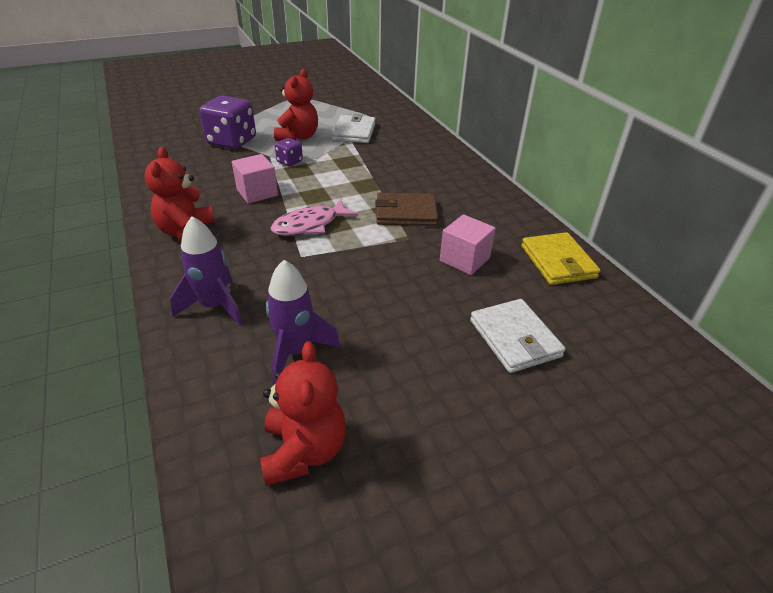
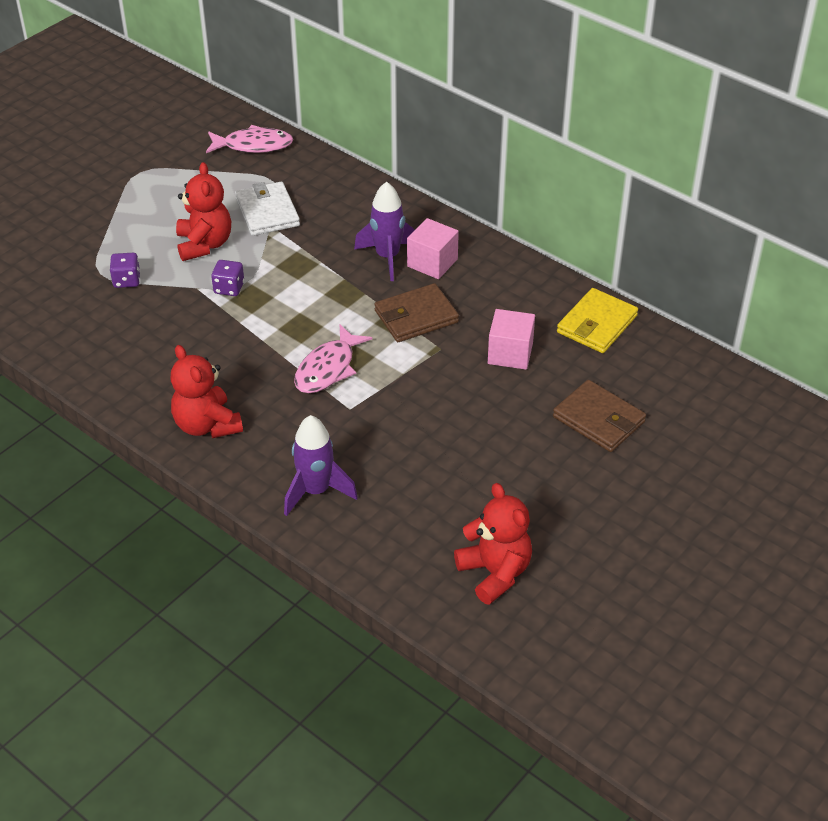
camera: 25 degrees left, 5 degrees up
purple dice [199,96,256,149] -> purple dice [110,253,140,288], size x0.49
pink cube [232,154,278,204] -> pink cube moved to [407,218,459,279]
purple rocket [266,260,341,385] -> purple rocket moved to [354,182,415,281]
white wallet [470,299,565,373] -> brown wallet [553,380,646,452]
yellow wallet [521,232,600,285] -> yellow wallet turned 75 degrees clockwise [557,288,638,353]
none -> pink fish [206,125,293,153]

